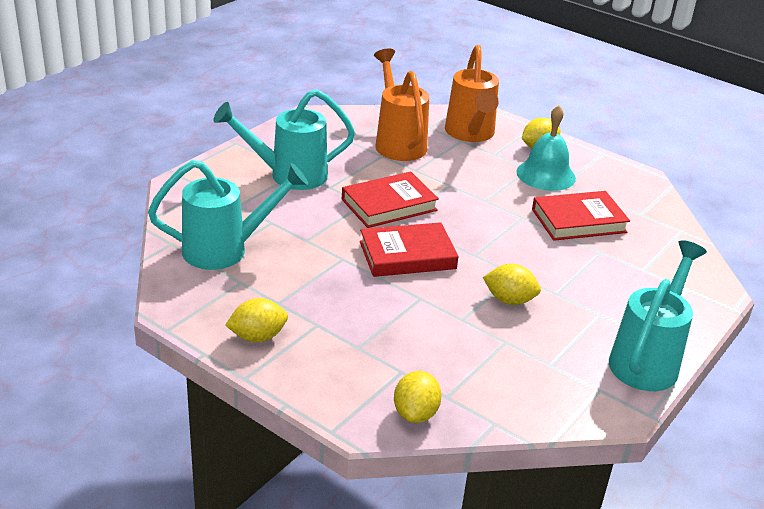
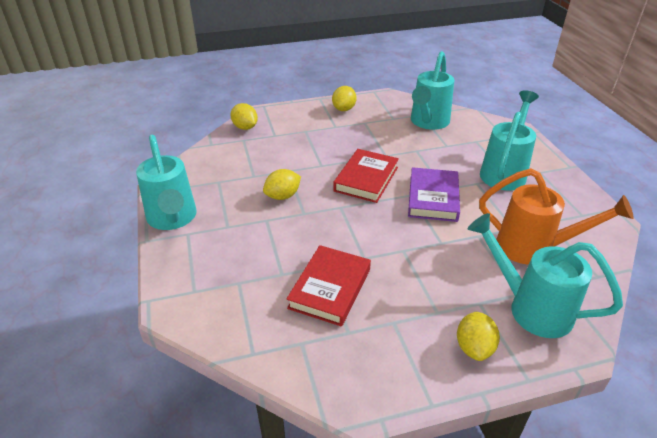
camera: 130 degrees right, 5 degrees up
red book [342,172,439,228] -> purple book [408,167,460,222]
orange watering can [445,45,499,142] -> turquoise watering can [468,213,623,338]
turquoise bell [516,105,576,191] -> none

